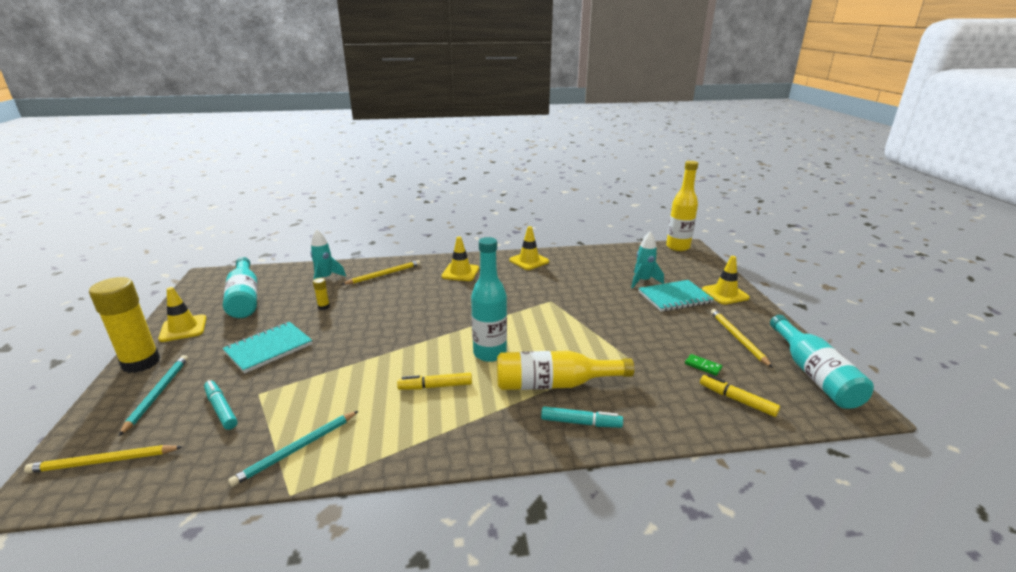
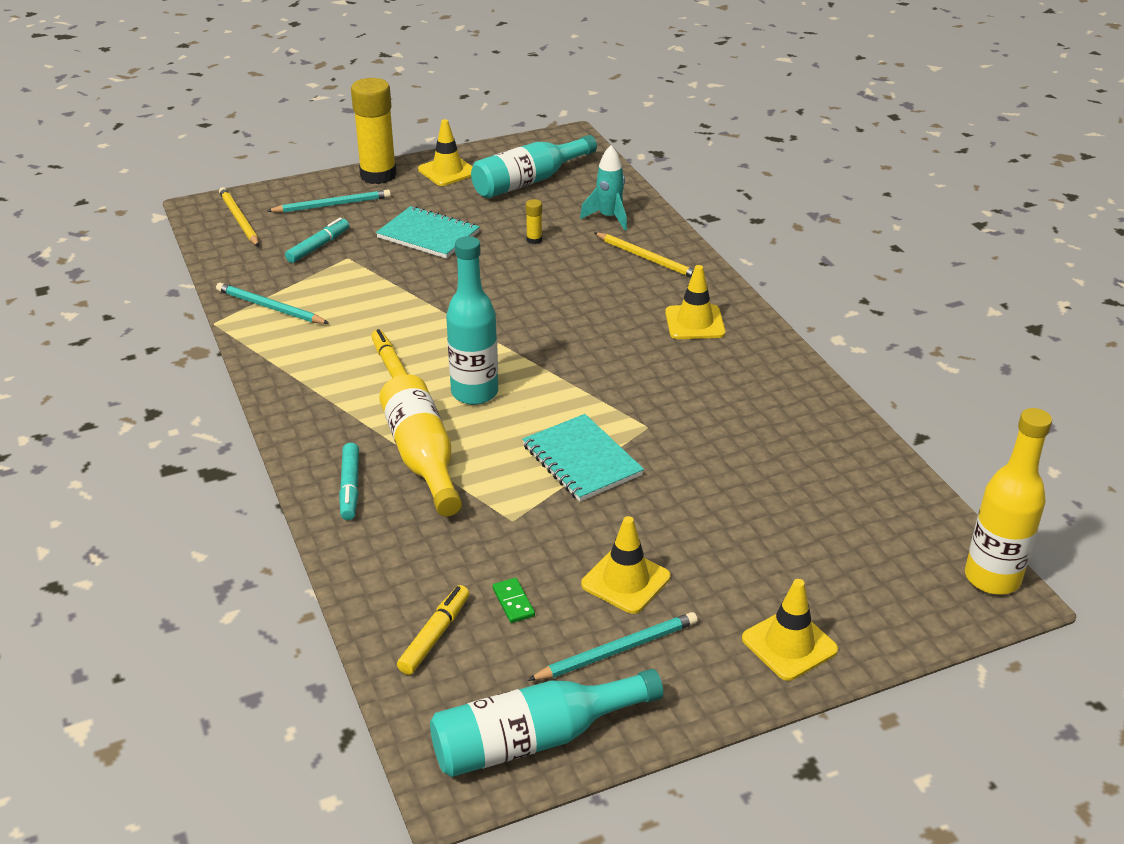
camera: 75 degrees right, 10 degrees up
yellow traffic cone [509,226,549,270] -> yellow traffic cone moved to [581,516,671,614]
turquoise rocket [631,231,664,288] -> none
turquoise notebook [638,280,714,312] -> turquoise notebook moved to [522,414,644,502]
green domino [685,354,722,376] -> green domino turned 45 degrees counterclockwise [493,578,535,623]
yellow pencil [711,309,773,368] -> turquoise pencil [528,612,698,681]

